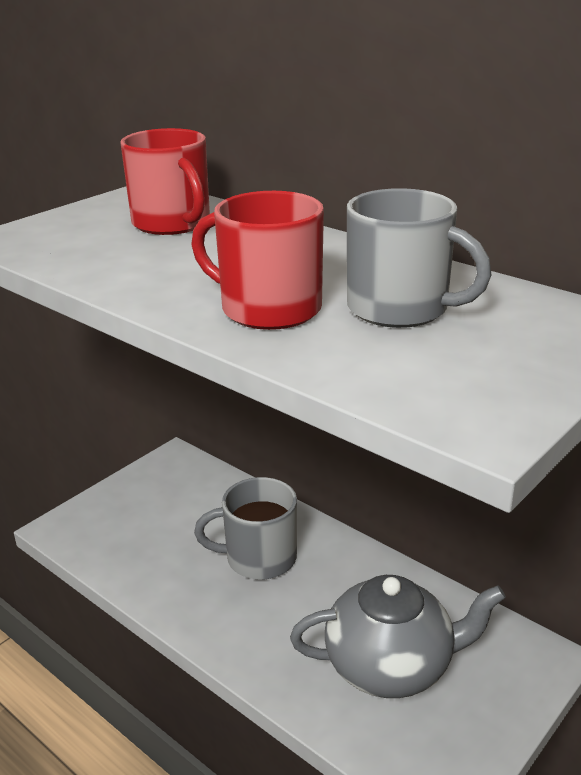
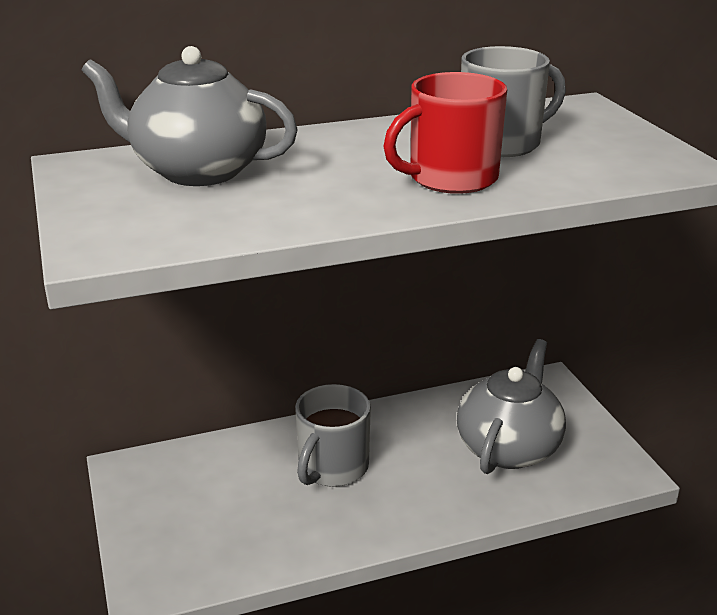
camera: 60 degrees left, 0 degrees up
red mug [120,128,210,235] -> grey teapot [82,46,298,186]

